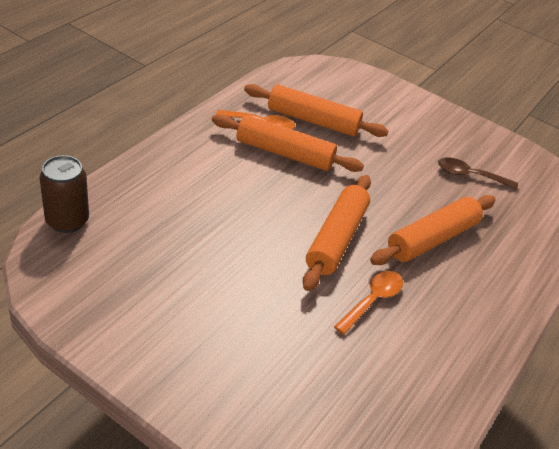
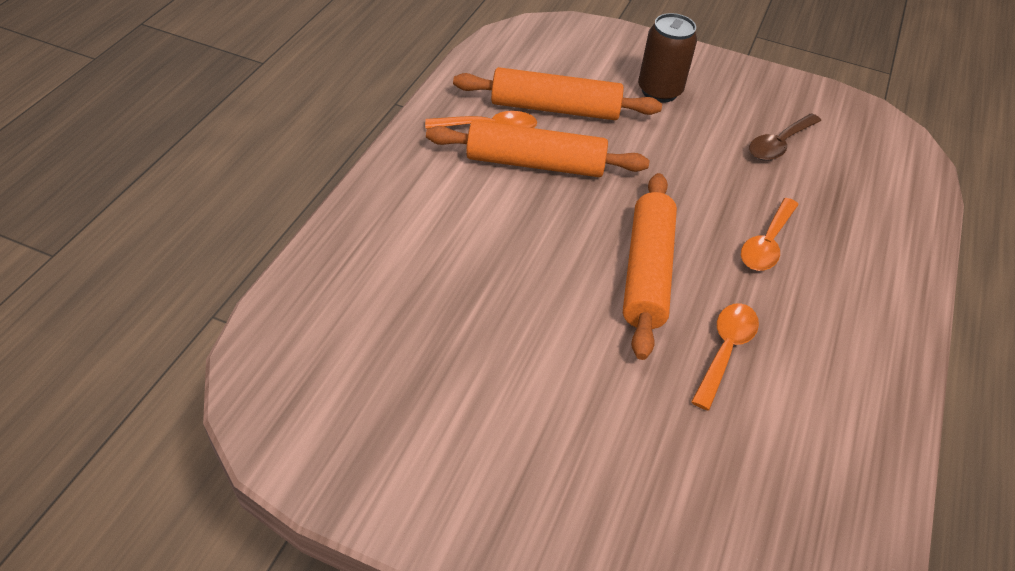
camera: 10 degrees left, 5 degrees up
brown can [39,155,89,233] -> brown can moved to [638,13,697,103]
orange rolling pin [370,195,496,265] -> orange spoon [741,198,799,271]
brown spoon [438,157,518,190] -> brown spoon turned 45 degrees counterclockwise [749,113,821,161]

